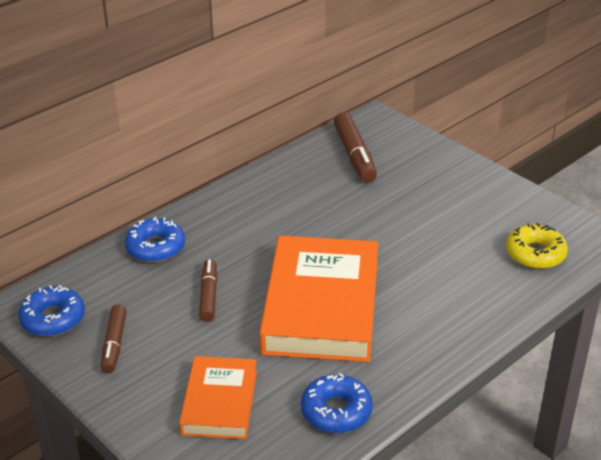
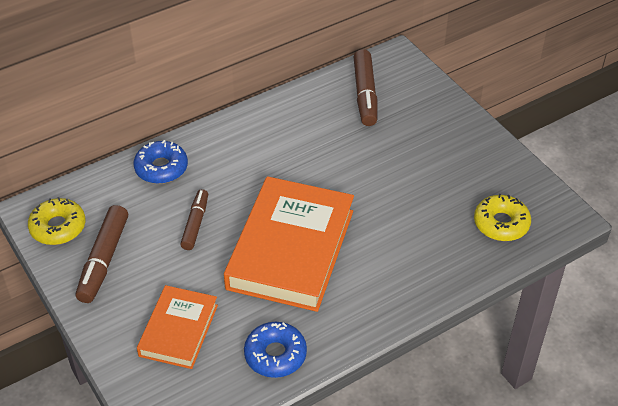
camera: 10 degrees right, 10 degrees up
blue donut [18,285,85,337] -> yellow donut [28,197,86,245]
brown marker [101,304,127,373] -> brown marker [76,205,128,303], size x1.53

